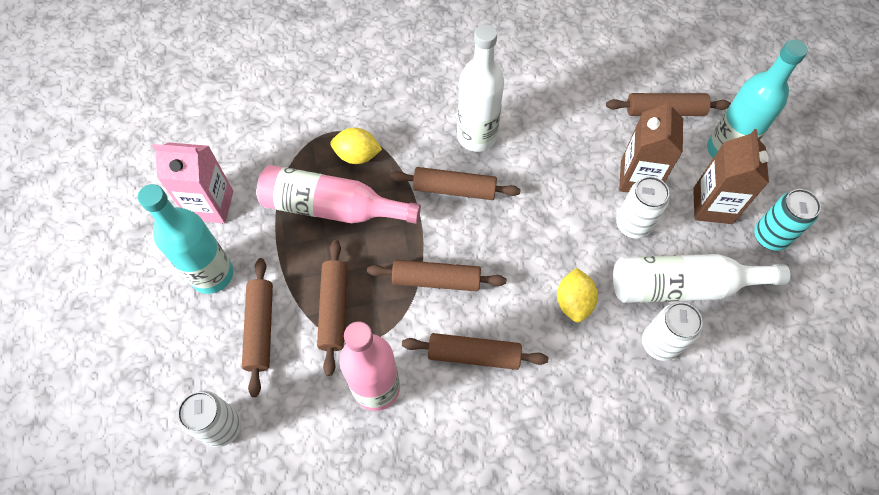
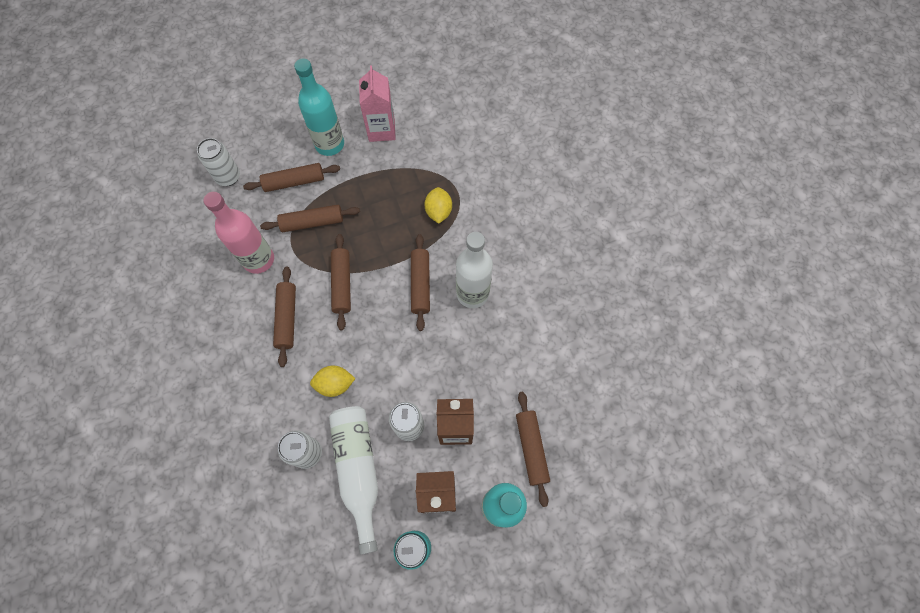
camera: 80 degrees right, 5 degrees up
pink bottle [257,165,421,224] -> none

